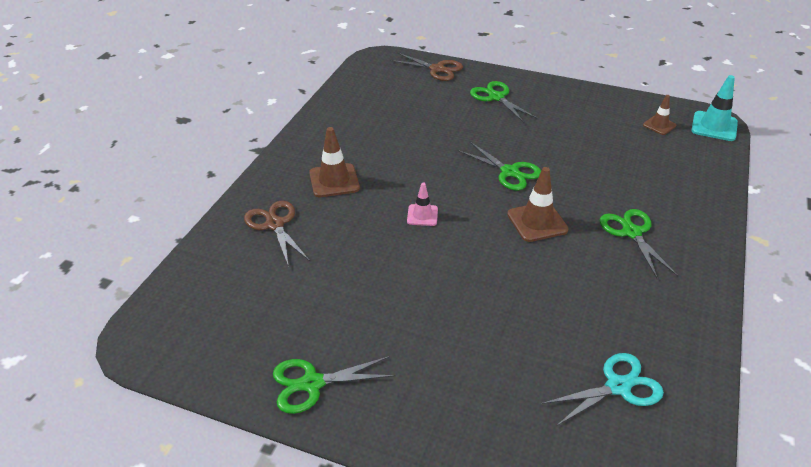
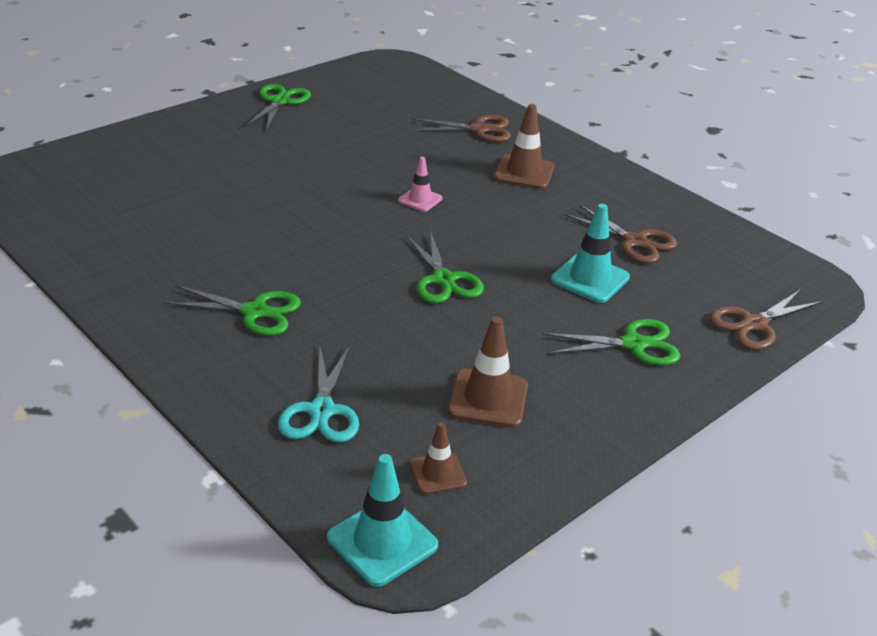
camera: 115 degrees right, 5 degrees down
green scissors [458,142,541,191] -> green scissors turned 90 degrees counterclockwise [406,230,484,303]
brown traffic cone [507,167,569,242] -> brown traffic cone moved to [448,316,528,428]
turquoise scissors [541,353,664,426] -> turquoise scissors moved to [278,346,359,442]
none -> turquoise traffic cone [551,204,630,303]
none -> brown scissors [564,204,677,263]

